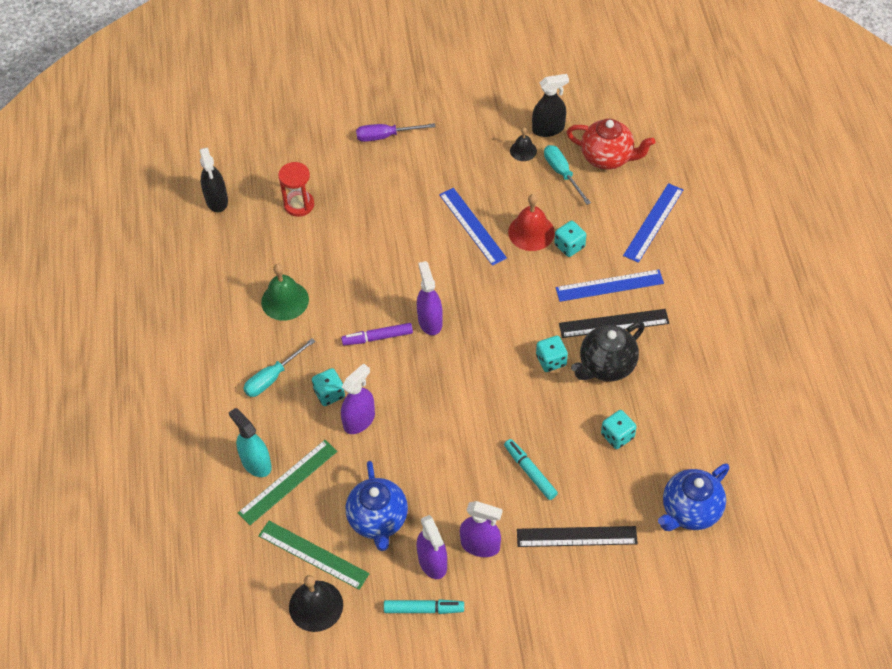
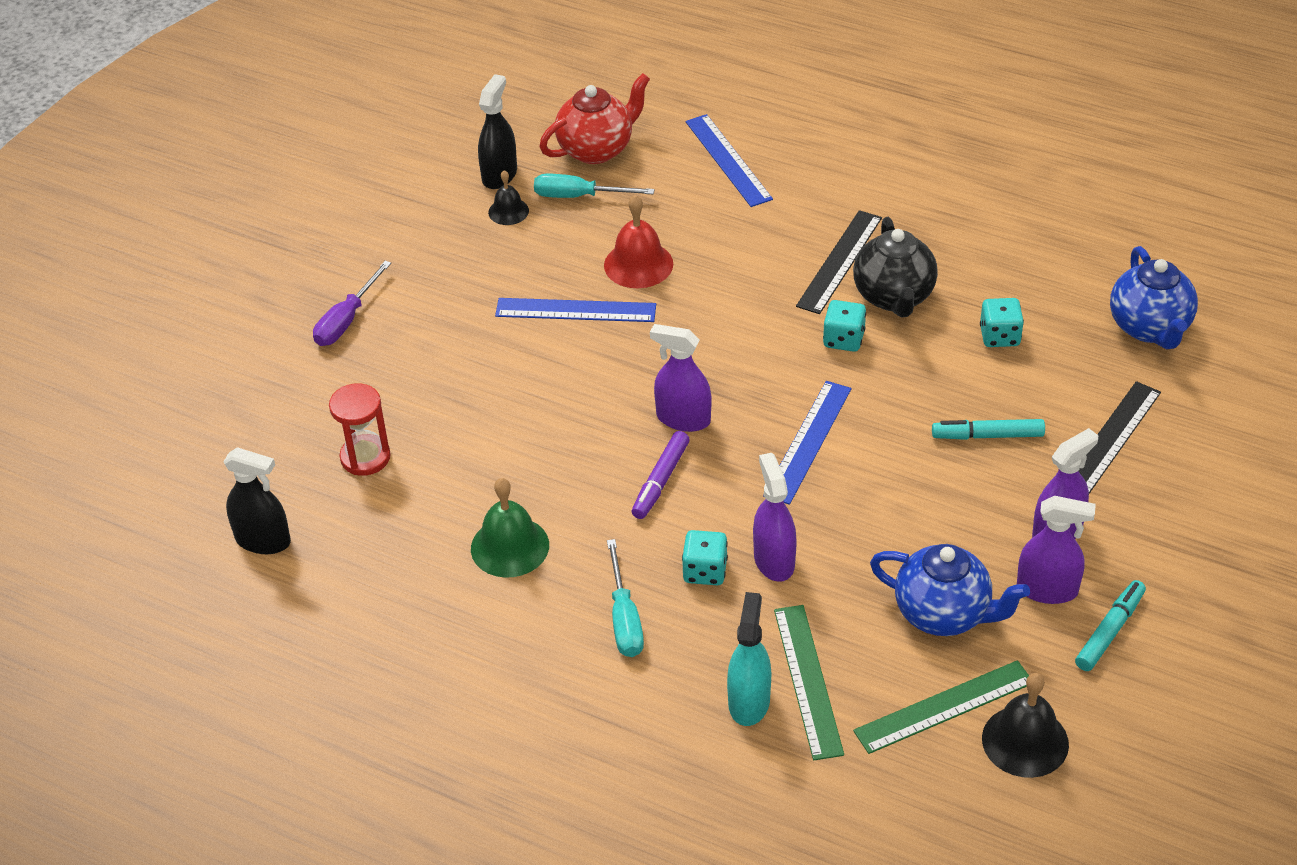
camera: 55 degrees left, 10 degrees down
turquoise spray bottle [229,408,272,477] -> turquoise spray bottle turned 105 degrees clockwise [727,592,771,726]
turquoise dice [554,221,586,257] -> none
blue ruler [556,269,664,302] -> blue ruler moved to [763,381,852,505]

